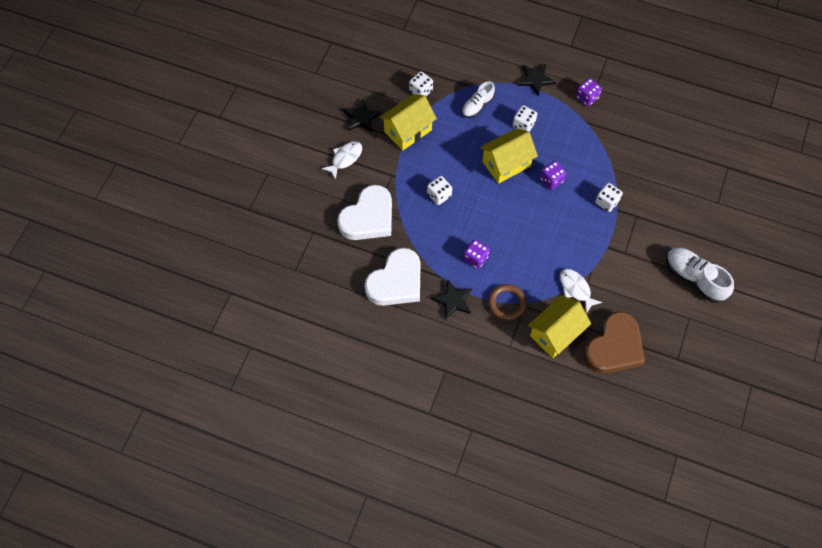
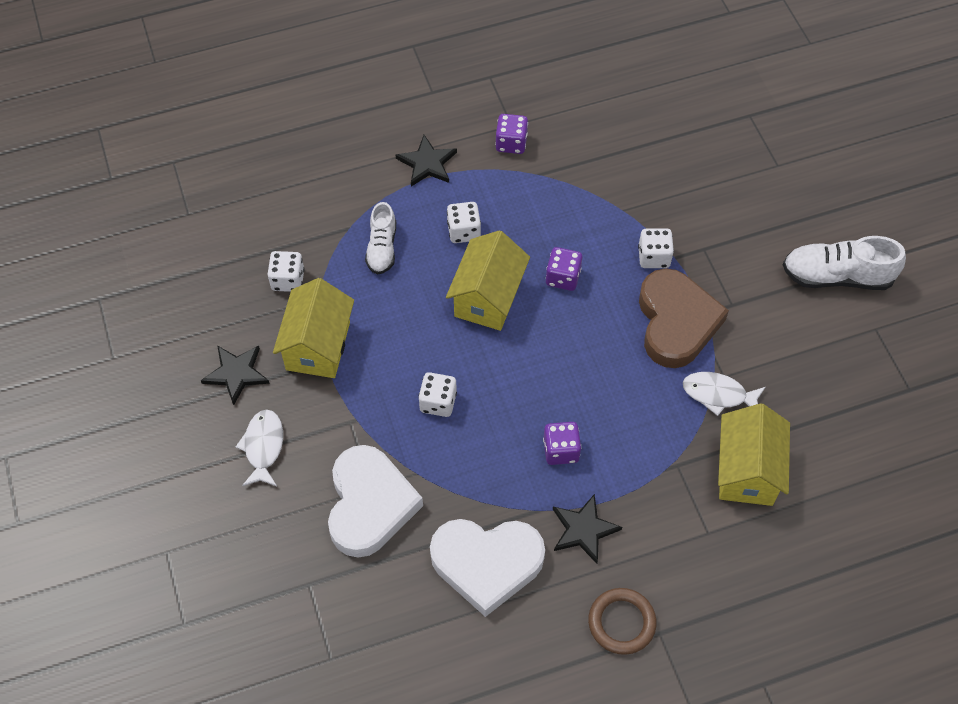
camera: 40 degrees left, 5 degrees down
white heart [365,248,421,306] -> white heart turned 90 degrees clockwise [430,519,545,617]
brown ring [488,284,527,320] -> brown ring moved to [588,588,657,655]
brown heart [584,312,645,374] -> brown heart moved to [639,268,729,368]

